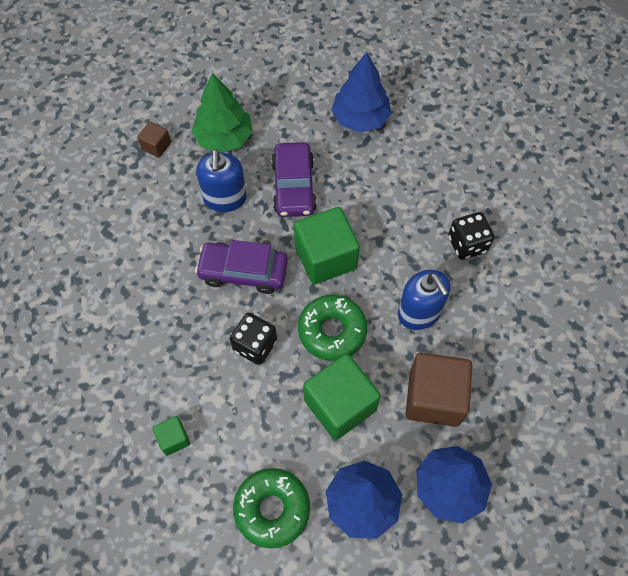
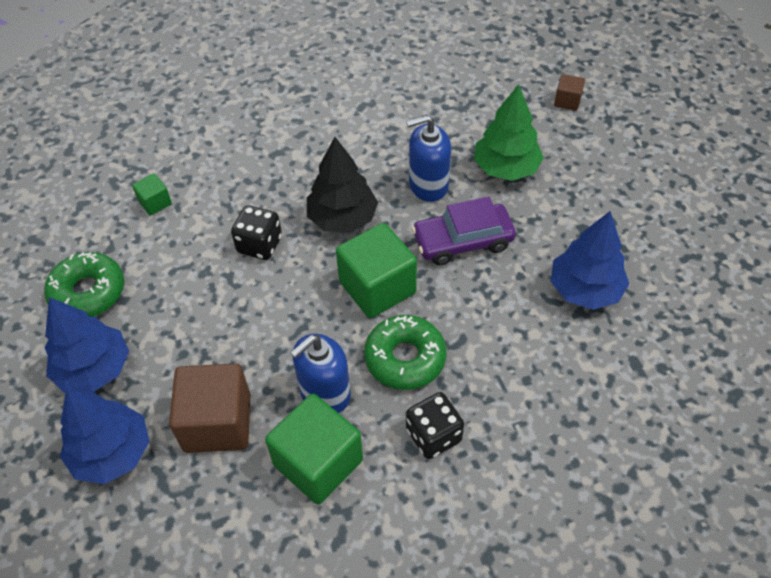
camera: 80 degrees right, 10 degrees down
brown cube [137,122,171,158] -> brown cube moved to [554,74,585,111]
purple car [195,240,288,294] -> black tree [307,137,378,233]
green donut [298,295,367,361] -> green donut moved to [364,315,446,390]
green cube [303,354,381,440] -> green cube moved to [265,394,363,504]

